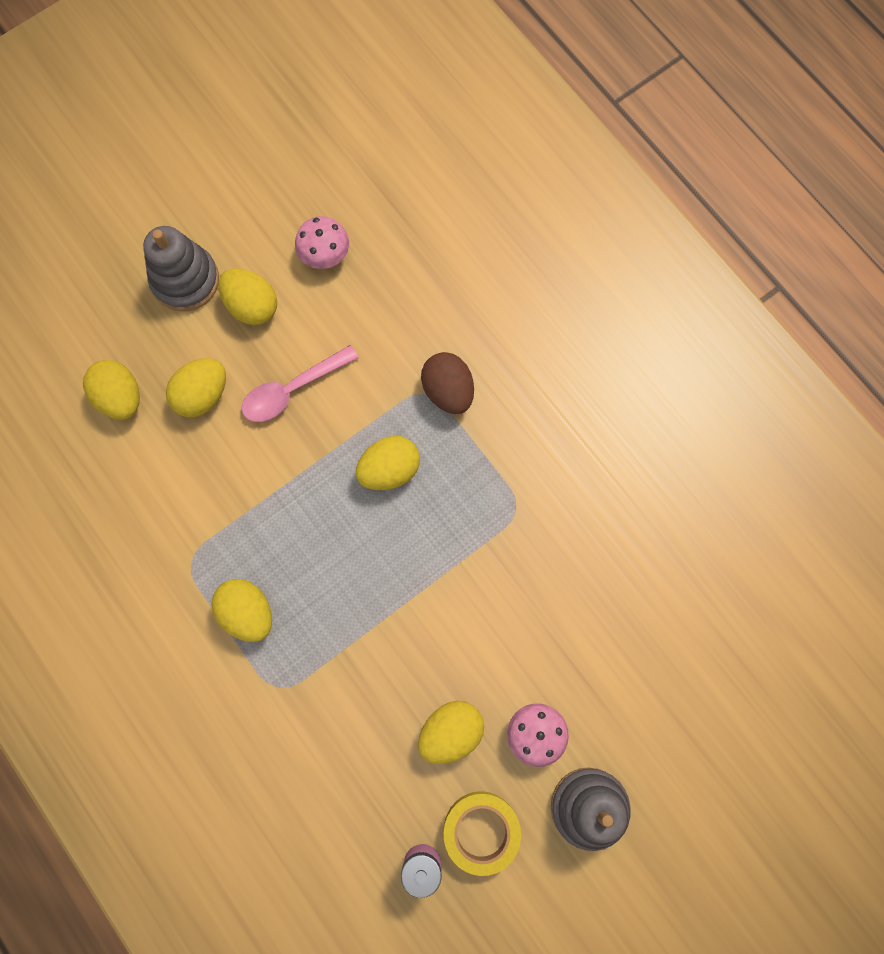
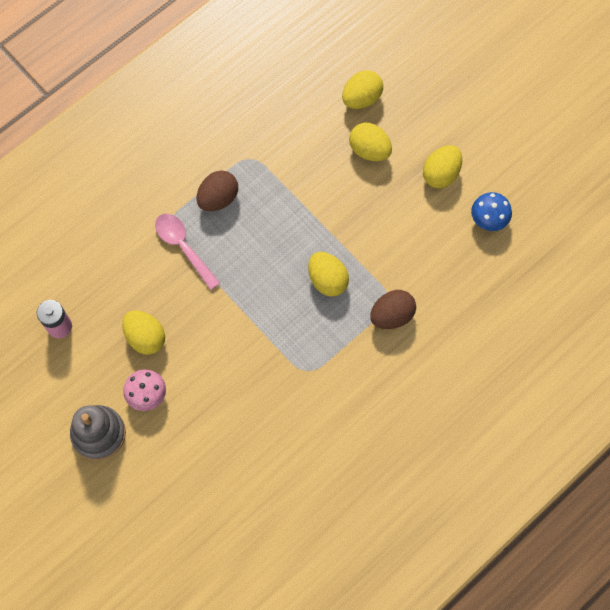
camera: 85 degrees right, 5 degrees down
grey stacking toy [143,226,219,311] -> none
yellow egg [211,579,272,642] -> brown egg [197,171,238,211]
pink spoon [242,345,359,422] -> pink spoon moved to [155,214,220,290]
pink mushroom [295,216,349,269] -> blue mushroom [471,192,512,231]
yellow tape [444,791,521,876] -> none

